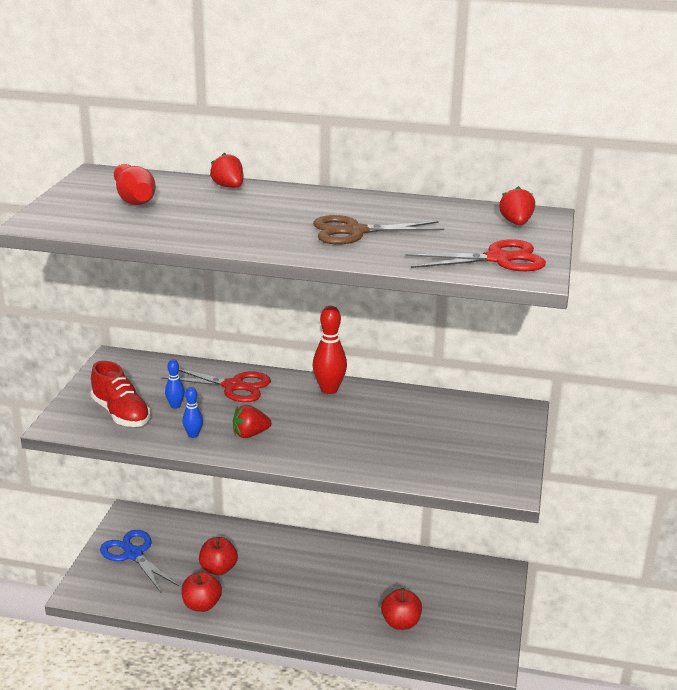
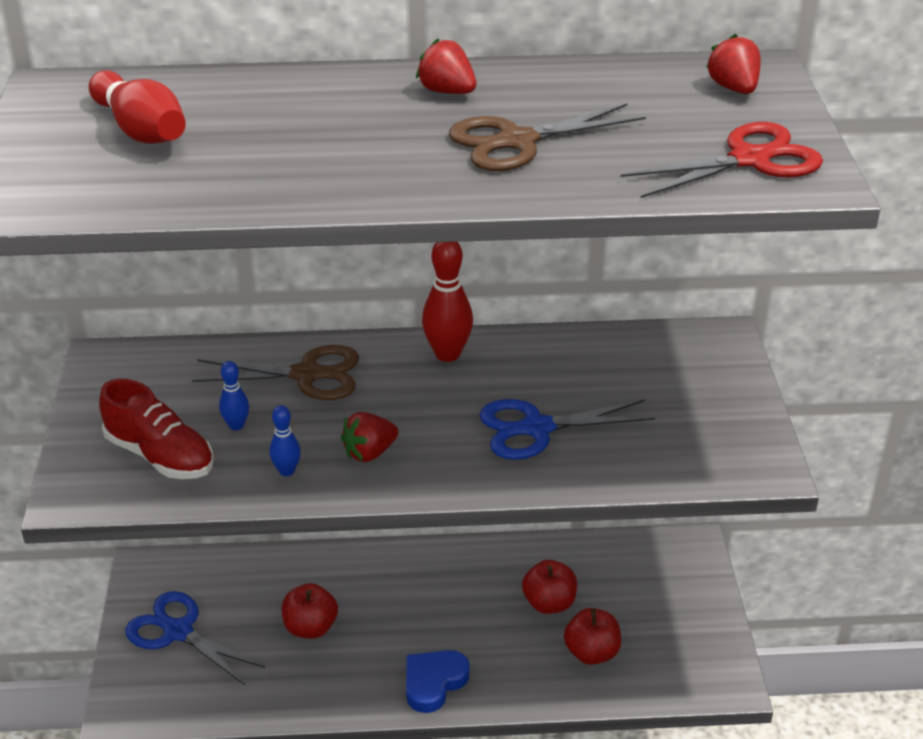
camera: 15 degrees left, 10 degrees up
red scissors [161,369,271,402] -> brown scissors [192,345,359,400]
red apple [181,572,222,612] -> red apple moved to [522,560,577,614]
red strawberry [210,152,243,188] -> red strawberry moved to [416,38,476,94]
none -> blue heart [406,650,470,713]
none -> blue scissors [480,399,655,460]

